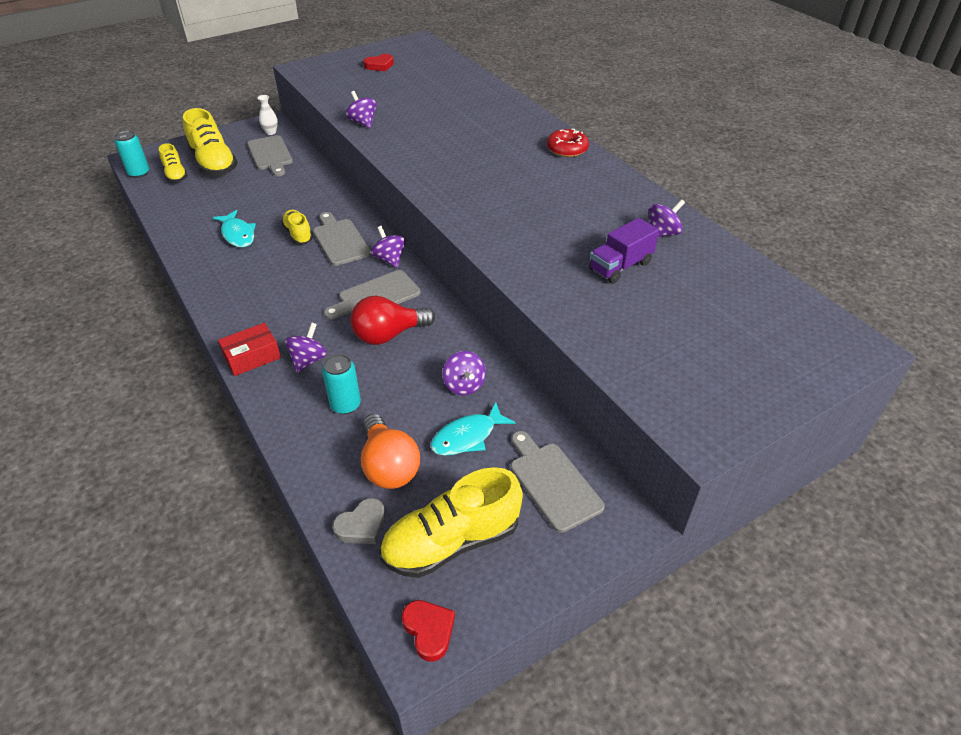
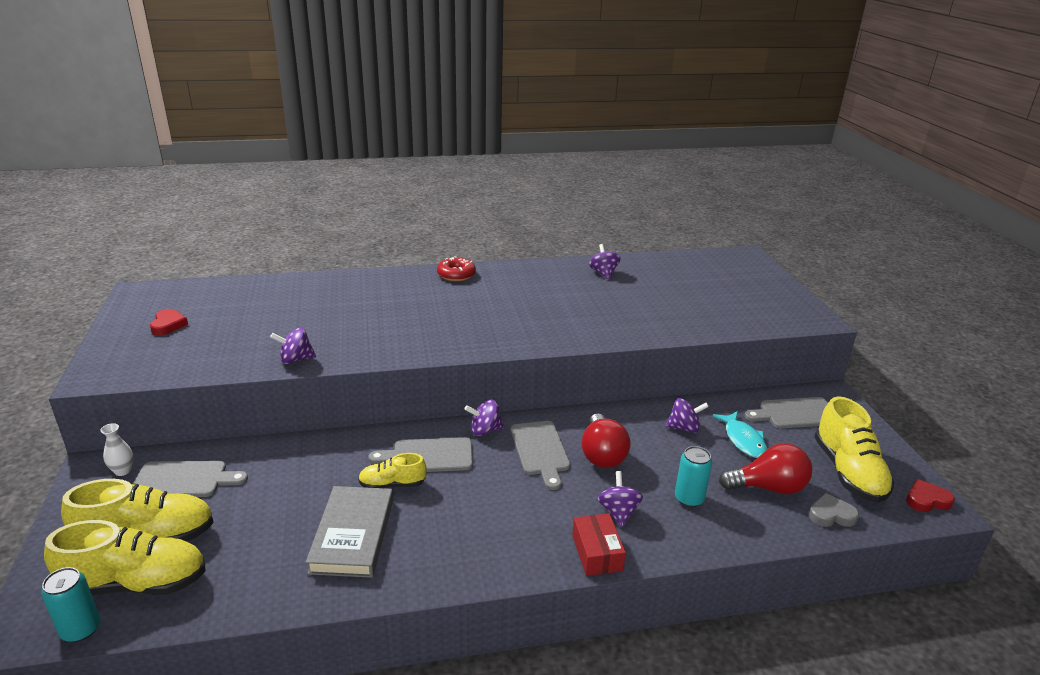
camera: 70 degrees left, 15 degrees down
yellow shoe [159,143,188,183] -> yellow shoe [44,520,206,595], size x1.79
turquoise fish [213,210,256,247] -> grey book [306,486,393,578]
purple spinning top [285,322,327,373] -> purple spinning top turned 45 degrees clockwise [597,471,643,527]
grey heart [332,498,385,544] -> grey heart turned 75 degrees counterclockwise [809,493,859,527]
orange light bulb [361,414,420,489] -> red light bulb [719,443,812,494]
purple truck [589,218,659,284] -> none

